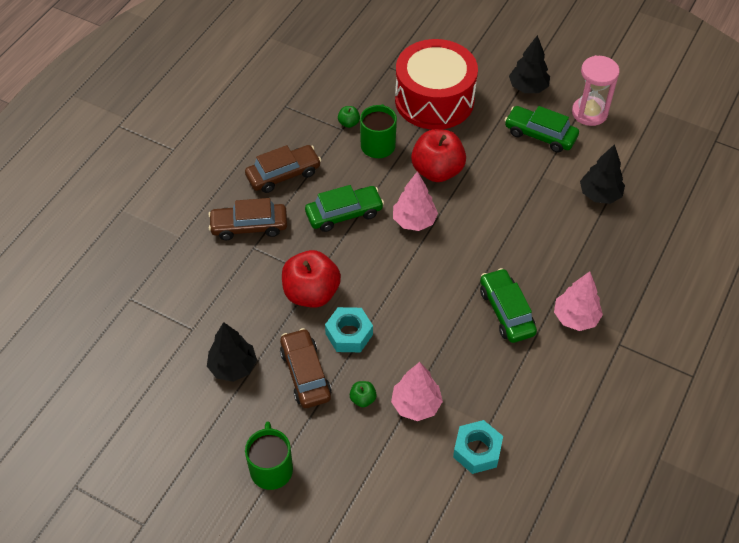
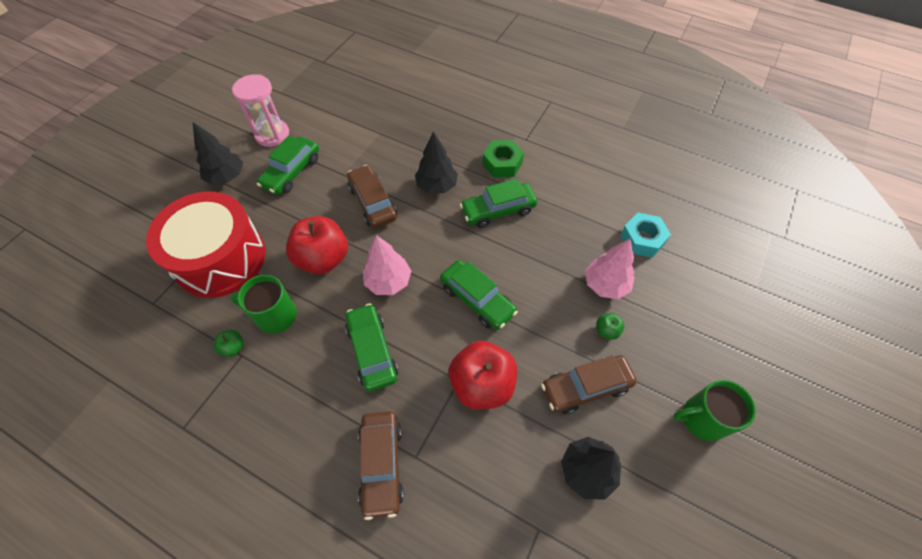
camera: 90 degrees left, 5 degrees up
brown car [245,145,321,193] -> brown car moved to [347,165,397,228]
turquoise nut [325,307,373,352] -> none
pink tree [554,271,603,331] -> green nut [482,140,524,178]
black tree [580,144,625,204] -> black tree moved to [415,131,458,194]
none -> green car [440,260,518,330]

